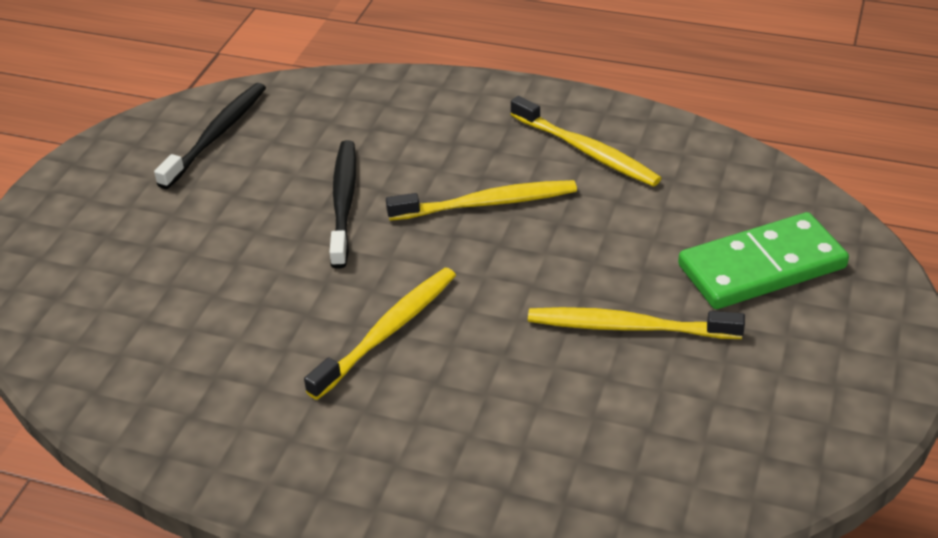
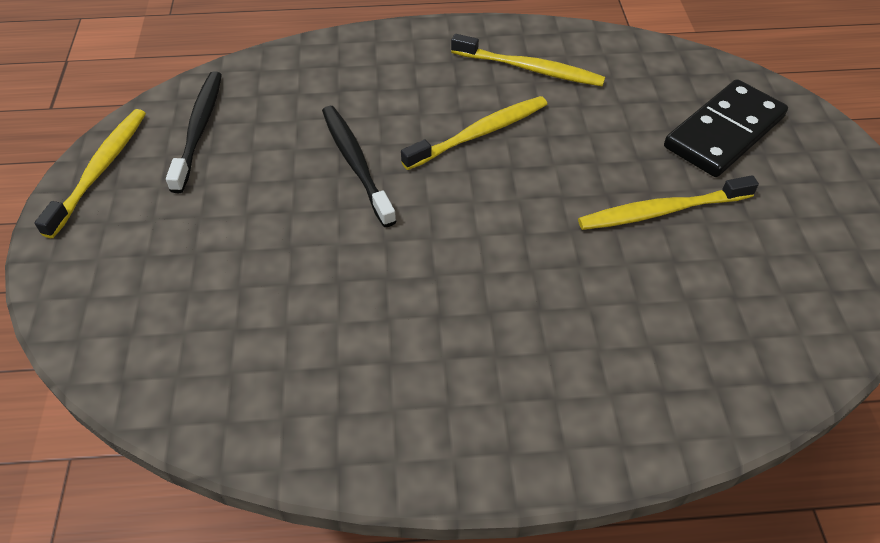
camera: 25 degrees left, 10 degrees up
yellow toothbrush [304,268,456,400] -> yellow toothbrush moved to [34,109,146,238]
green domino [678,212,849,309] -> black domino [664,79,788,177]

